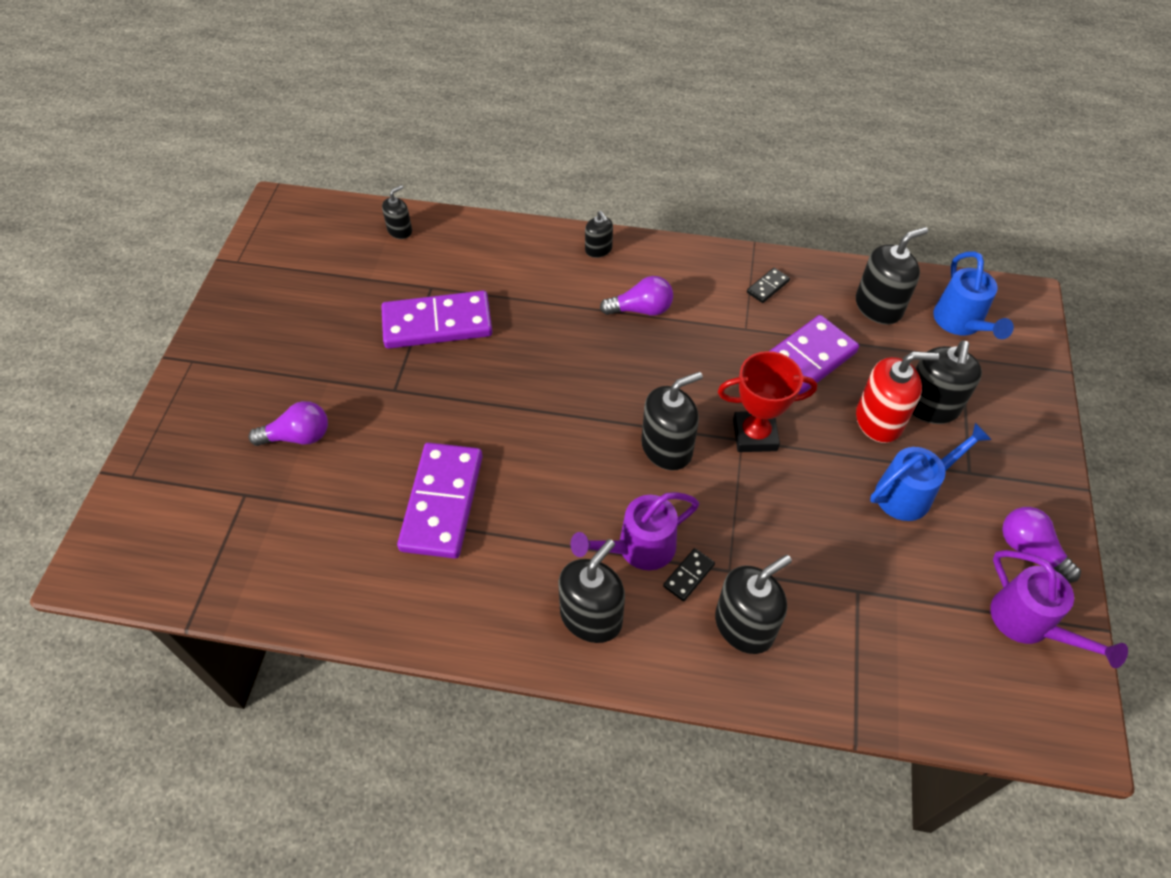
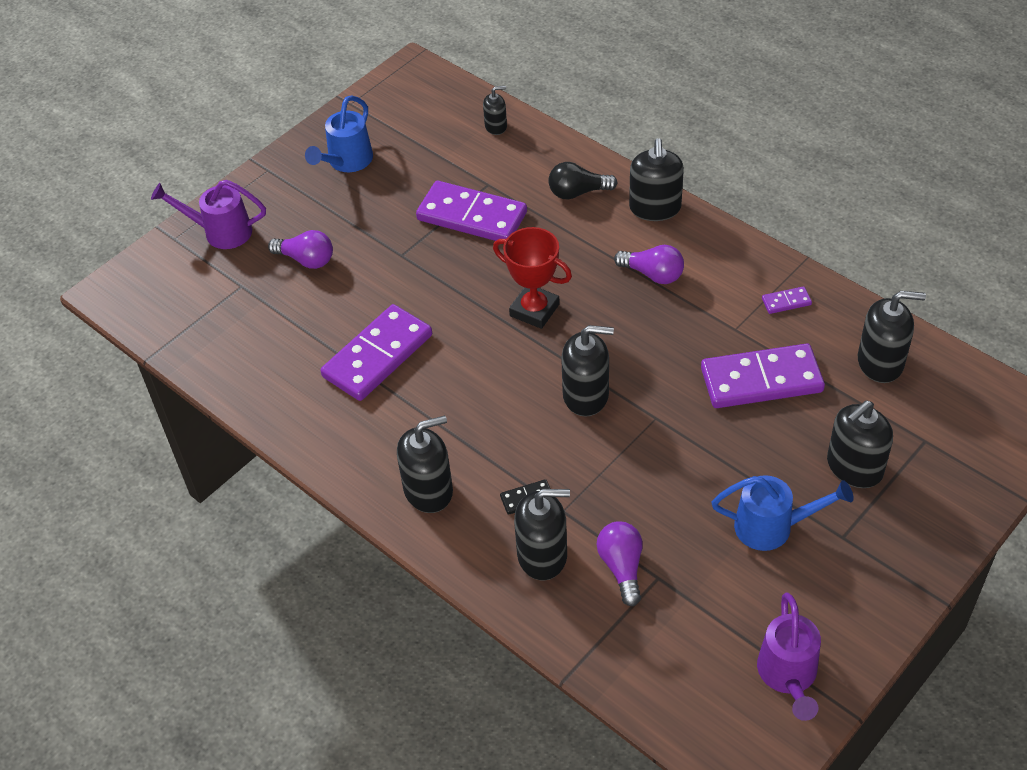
camera: 35 degrees right, 5 degrees down
purple watering can [570,492,699,570] -> purple watering can moved to [151,180,266,249]
black soap dispenser [585,211,613,258] -> black soap dispenser [629,138,684,221], size x1.78
red trophy [718,351,817,452] -> red trophy moved to [493,227,572,329]
black domino [747,268,790,303] -> purple domino [762,286,812,314]
red soap dispenser [856,352,939,443] -> none
blue watering can [933,251,1014,339] -> blue watering can moved to [305,95,373,172]
purple light bulb [1002,507,1081,582] -> purple light bulb moved to [596,521,643,606]
none -> black light bulb [548,162,618,200]

